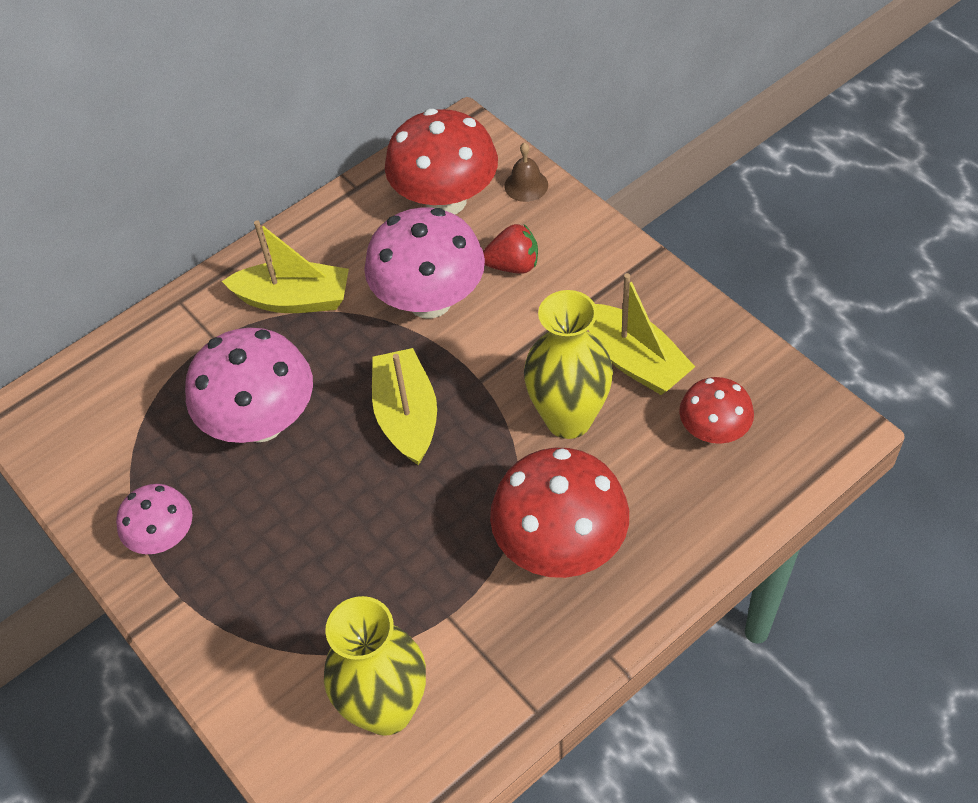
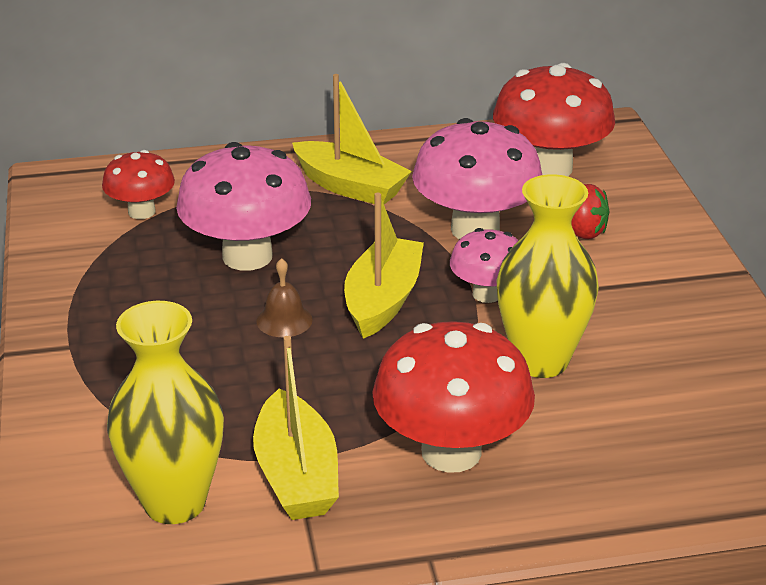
camera: 25 degrees right, 20 degrees down
pink mushroom [116,484,193,554] -> pink mushroom moved to [450,228,518,303]
brown bell [504,143,548,202] -> brown bell moved to [256,258,313,337]
yellow boat [588,273,695,395] -> yellow boat moved to [253,336,339,520]
red mushroom [679,377,754,444] -> red mushroom moved to [102,150,175,219]

